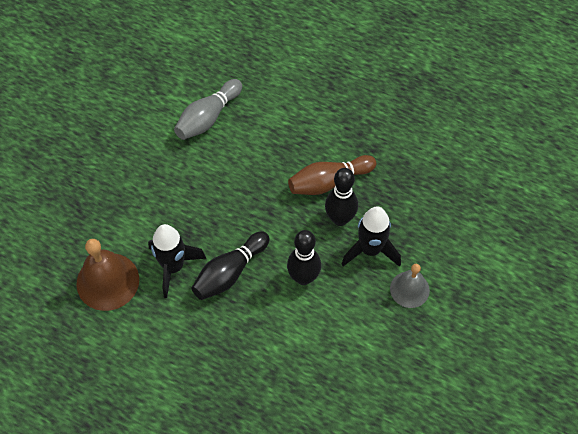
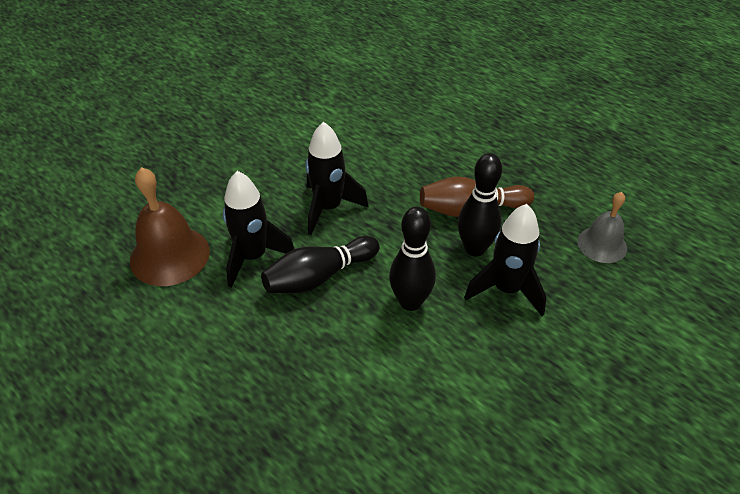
camera: 15 degrees right, 15 degrees down
grey bowling pin [174,79,242,140] -> none
grey bell [390,264,430,308] -> grey bell moved to [577,192,627,263]
none -> black rocket [305,122,369,235]

